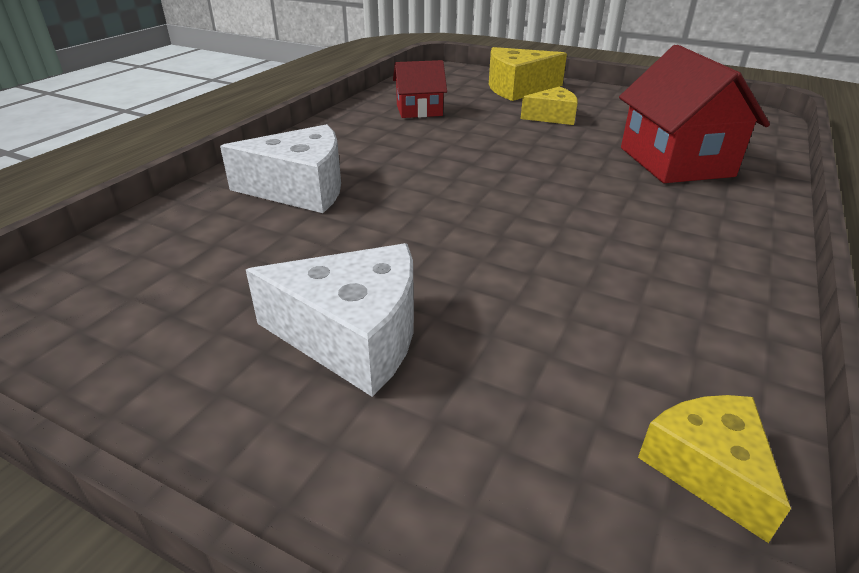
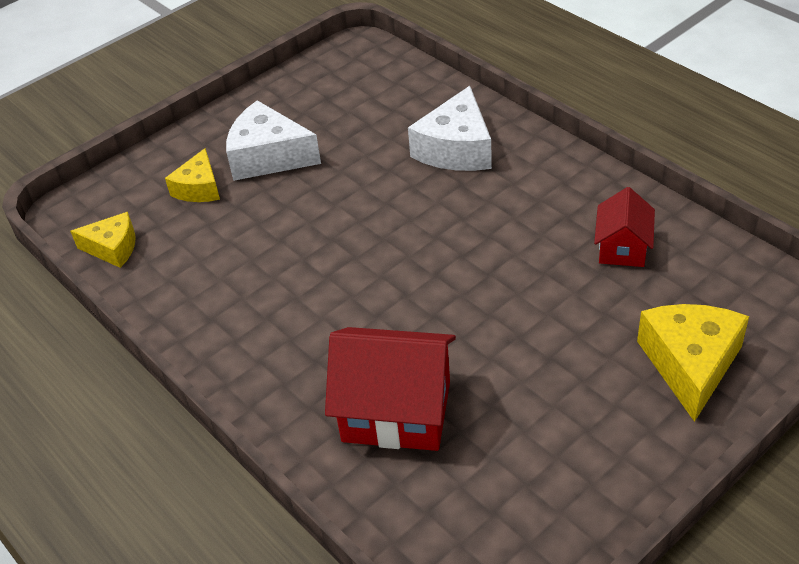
camera: 115 degrees right, 10 degrees up
white cheese [246,243,414,397] -> white cheese turned 75 degrees clockwise [226,100,321,181]
yellow cheese [521,86,578,125] -> yellow cheese moved to [165,148,220,202]

